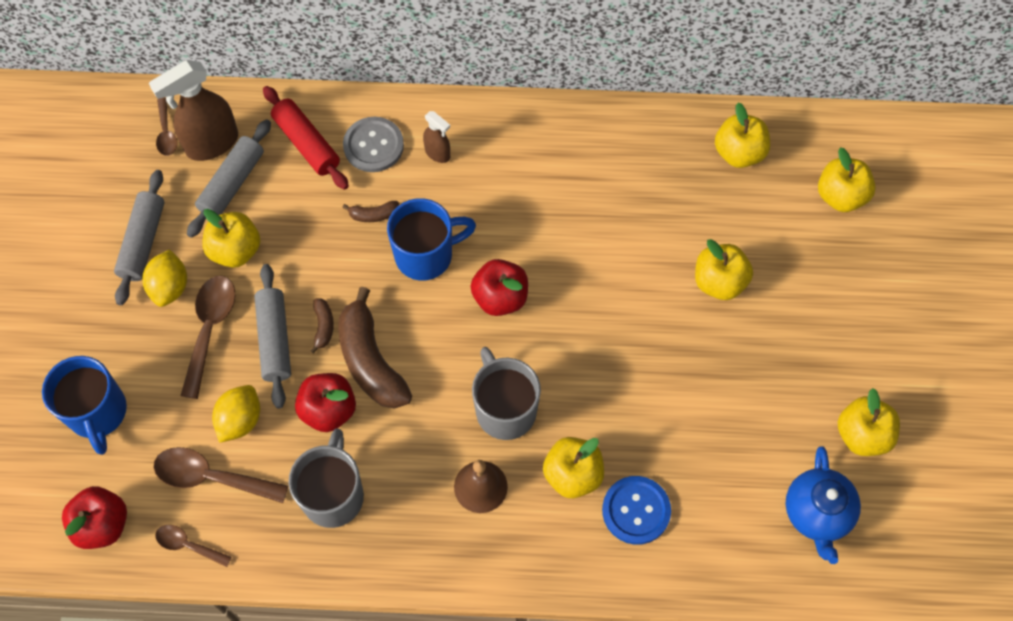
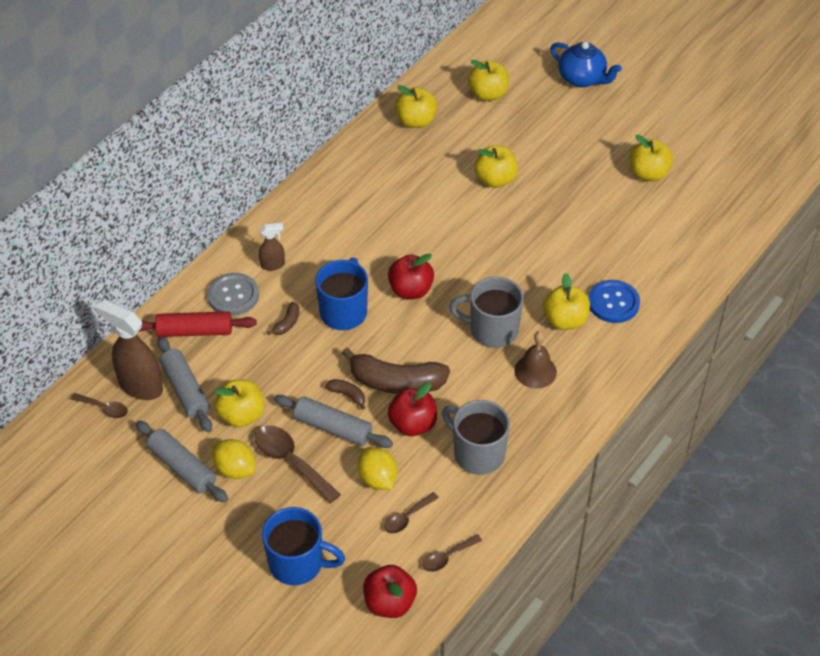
camera: 55 degrees left, 15 degrees down
brown spray bottle [149,60,238,161] -> brown spray bottle turned 120 degrees clockwise [96,299,163,400]
brown spoon [154,447,288,503] -> brown spoon [384,492,439,533], size x0.58
blue teapot [785,446,861,564] -> blue teapot moved to [550,42,622,87]

